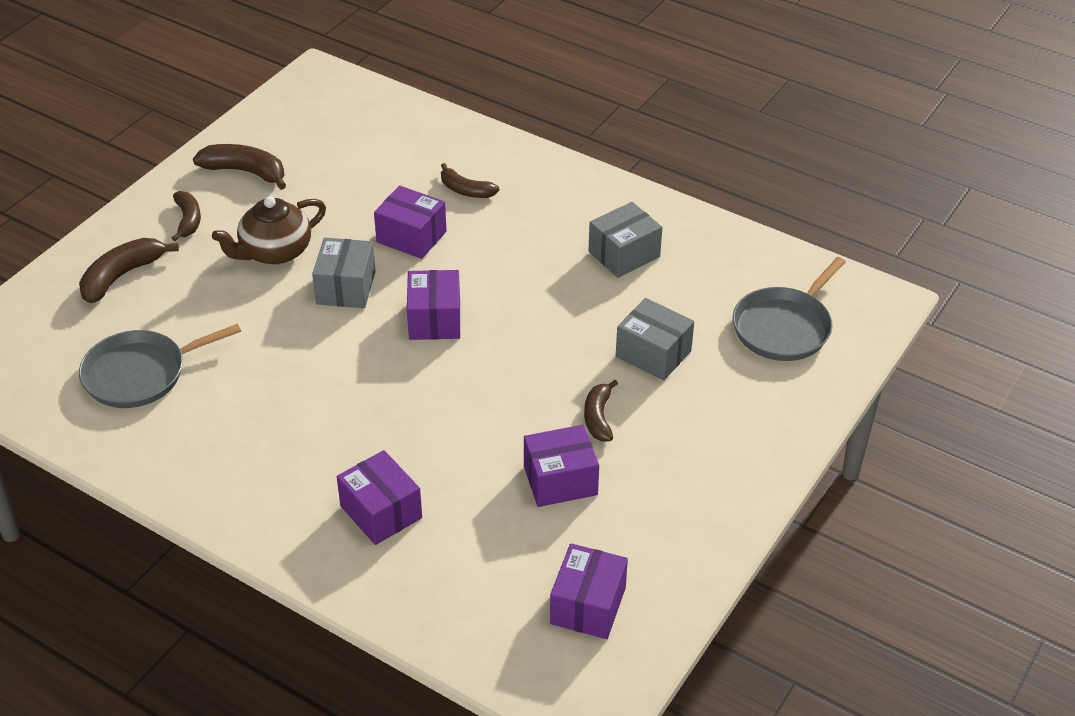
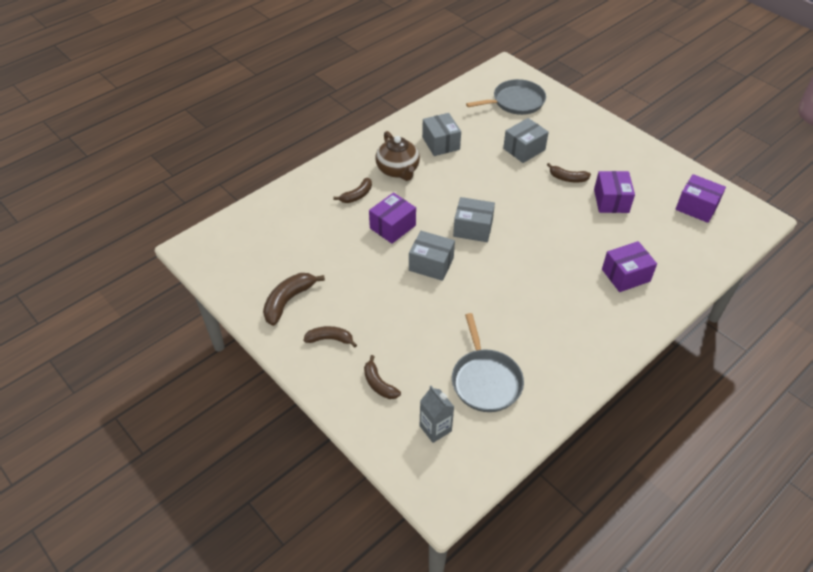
camera: 75 degrees left, 5 degrees up
brown banana [79,238,179,303] -> brown banana [364,355,401,399], size x0.66
brown teapot [212,196,326,265] -> brown teapot moved to [376,131,420,181]
purple box [407,270,460,340] -> grey box [453,197,495,242]
grey pan [733,257,846,361] -> grey pan turned 75 degrees counterclockwise [466,79,546,115]
none -> grey carton [420,386,454,443]

